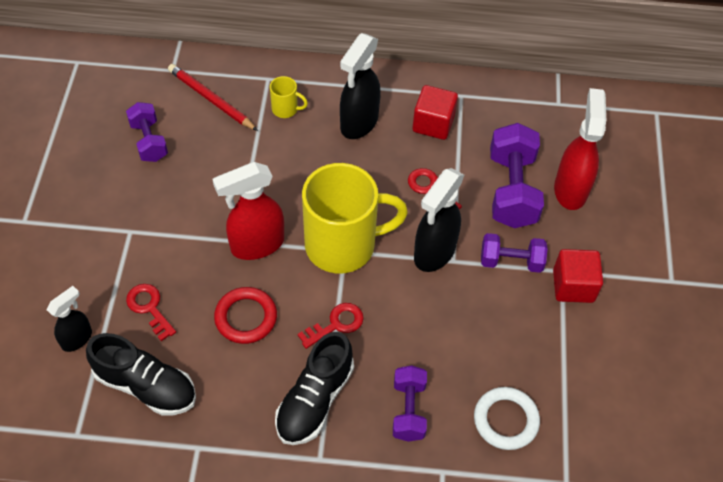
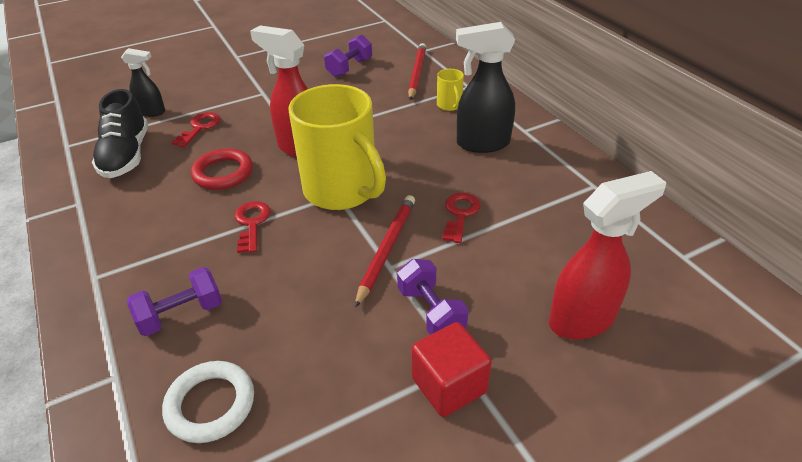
camera: 60 degrees right, 15 degrees down
black shoe [275,332,354,445] -> none
red key [297,303,364,349] -> red key turned 120 degrees counterclockwise [235,201,271,253]
red cube [413,85,458,140] -> none
black spray bottle [414,168,464,272] -> red pencil [355,195,415,308]
purple dumbbell [490,123,544,228] -> none

